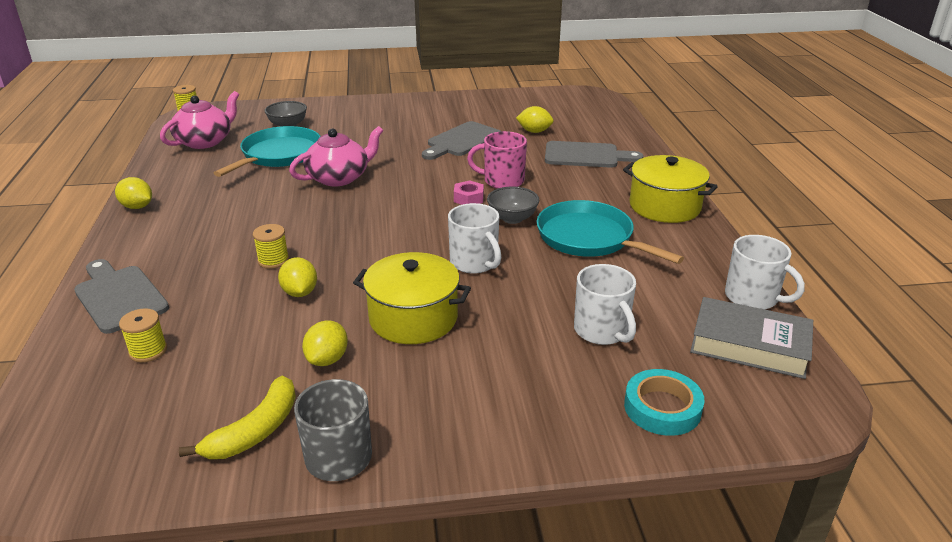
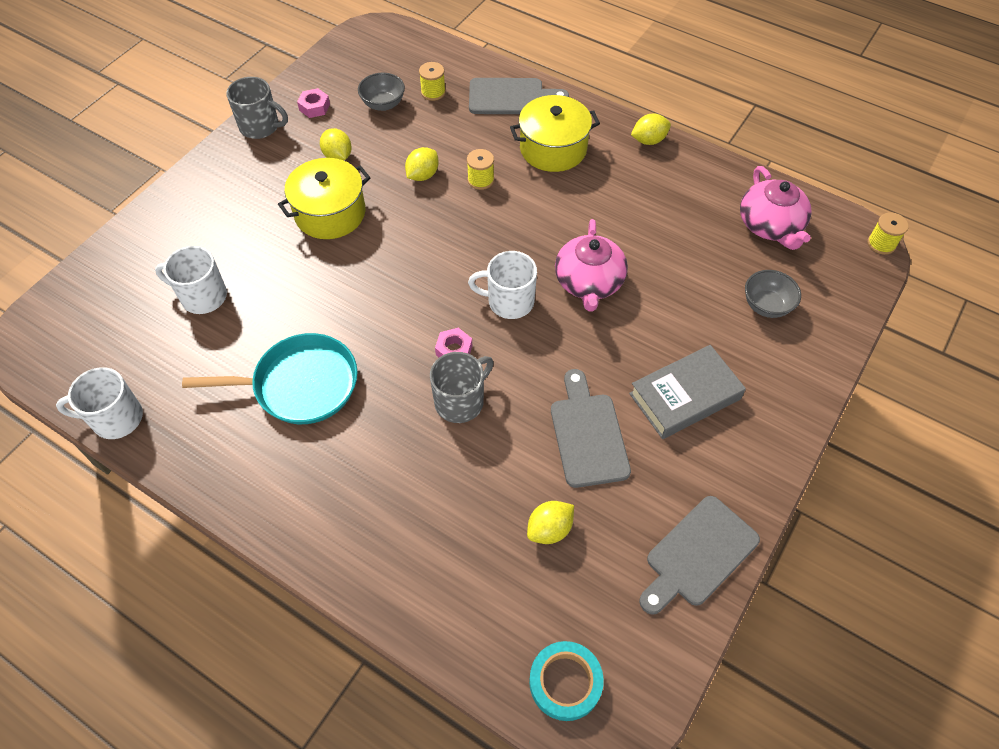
camera: 130 degrees right, 25 degrees up
yellow banana [179,376,296,459] -> pink nut [297,88,330,118]
turquoise pan [214,126,321,177] -> none
yellow lemon [278,257,317,297] -> yellow lemon turned 75 degrees counterclockwise [405,147,439,181]
white mug [448,203,501,274] -> white mug moved to [468,251,537,319]
pink mug [467,131,527,189] -> grey mug [430,352,494,423]
grey bowl [487,186,539,224] -> grey bowl moved to [358,73,405,111]
grey cutting board [545,141,644,168] -> grey cutting board moved to [639,496,760,615]
yellow pot [623,155,718,223] -> yellow pot moved to [510,95,600,172]
turquoise tape [624,369,705,436] -> turquoise tape moved to [529,641,604,721]
grey book [690,297,813,379] -> grey book moved to [629,345,746,439]

